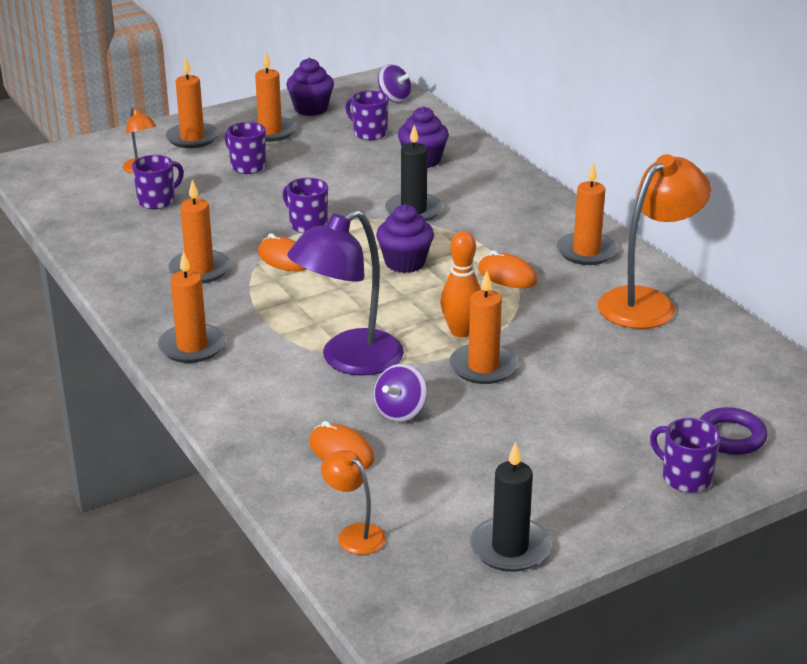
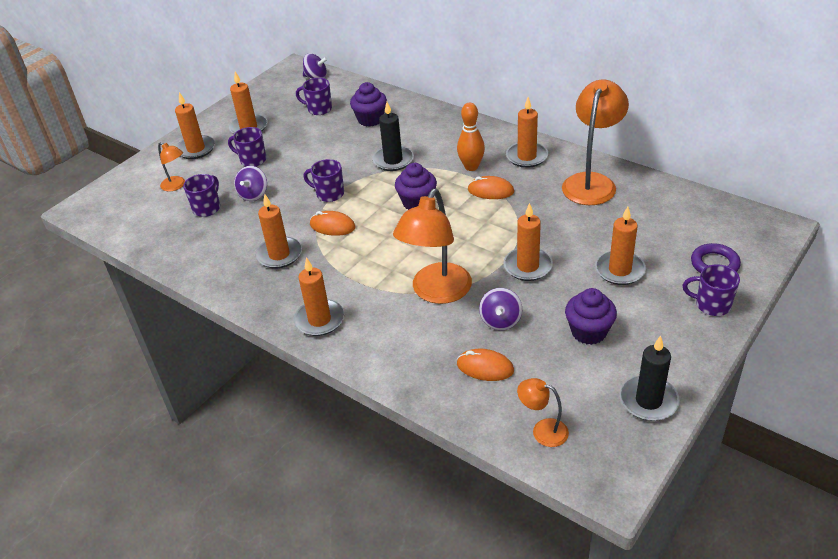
camera: 20 degrees left, 10 degrees up
purple cupcake [286,58,334,116] -> purple cupcake moved to [565,288,617,345]
purple lamp [287,210,404,376] -> orange lamp [393,189,472,304]
orange bowling pin [440,231,481,337] -> orange bowling pin moved to [457,103,485,171]
none -> purple spinning top [234,166,267,201]
none -> orange candle [595,206,646,285]

